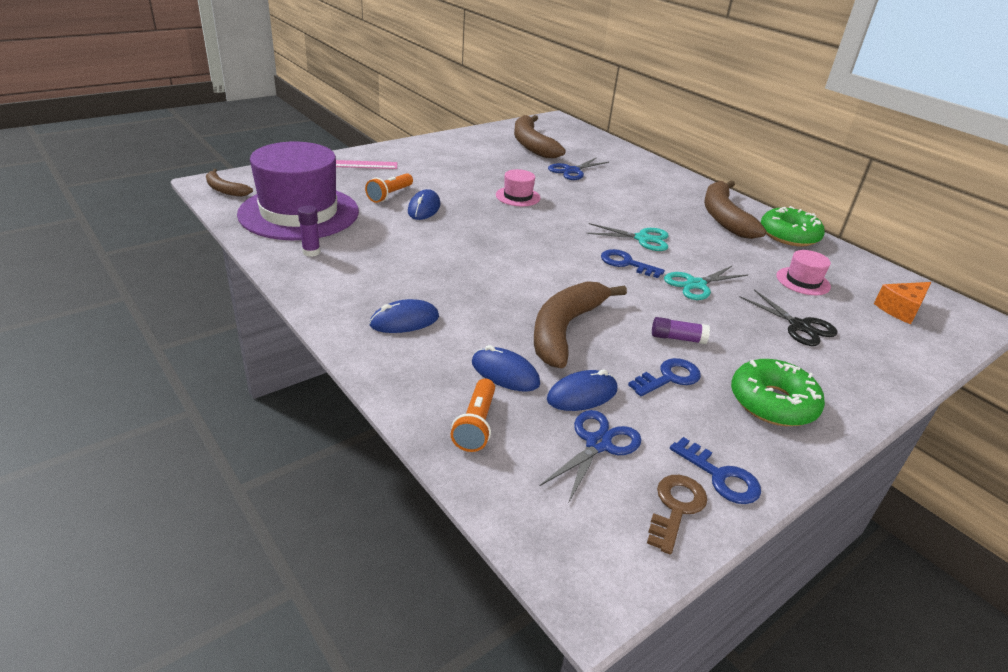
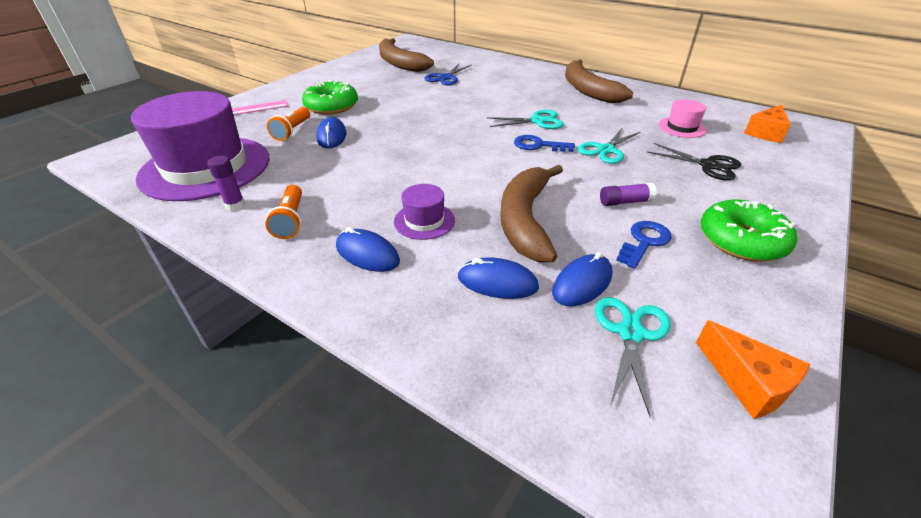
camera: 15 degrees left, 5 degrees up
brown banana [206,169,253,197] -> none
blue mouse [369,299,439,333] -> blue mouse turned 75 degrees clockwise [336,227,400,272]
orange flashlight [451,378,495,452] -> orange flashlight moved to [265,185,302,239]
pink hat [496,169,540,206] -> none
blue scissors [540,410,641,502] -> turquoise scissors [595,297,671,417]
brown key [647,475,708,555] -> orange cheese [696,320,810,419]
blue key [670,437,761,504] -> none
green donut [761,206,825,247] -> green donut moved to [302,80,358,114]
none -> purple hat [394,184,455,240]

